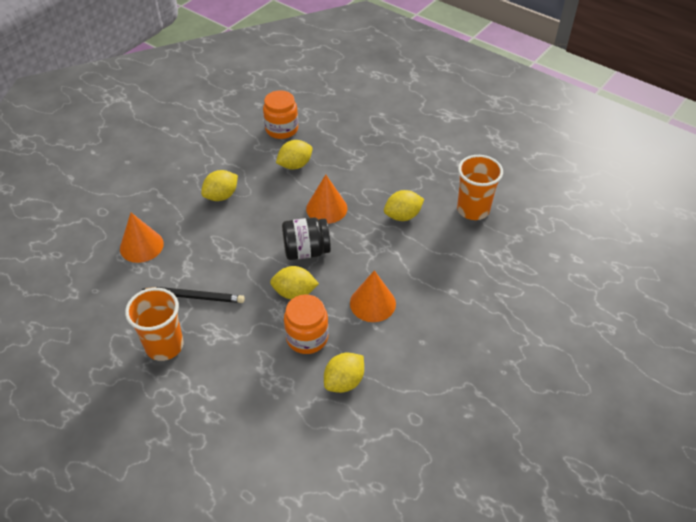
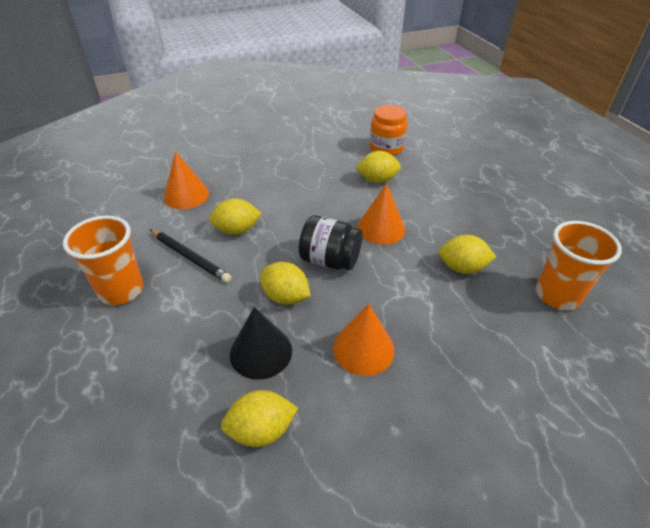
camera: 30 degrees right, 5 degrees down
yellow lemon [201,170,238,201] -> yellow lemon moved to [209,198,262,235]
orange jar [284,294,329,354] -> black cone [230,307,292,380]

